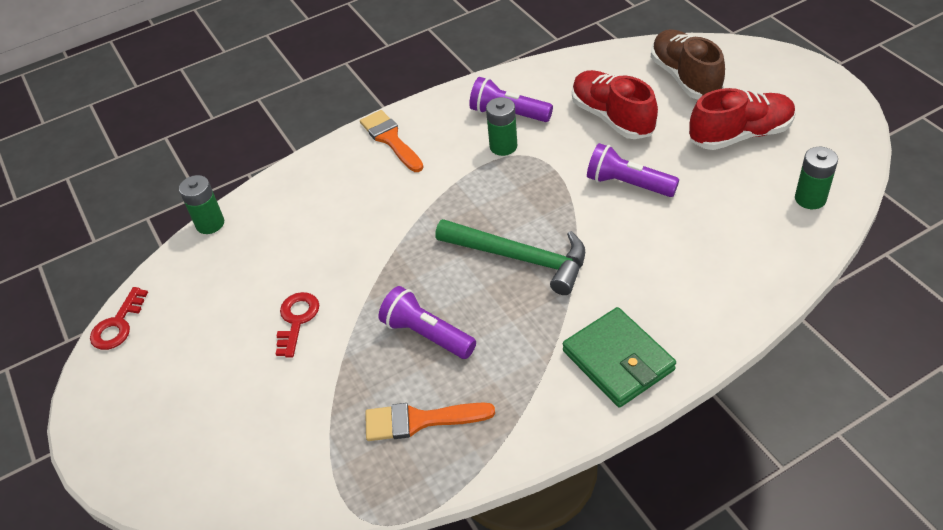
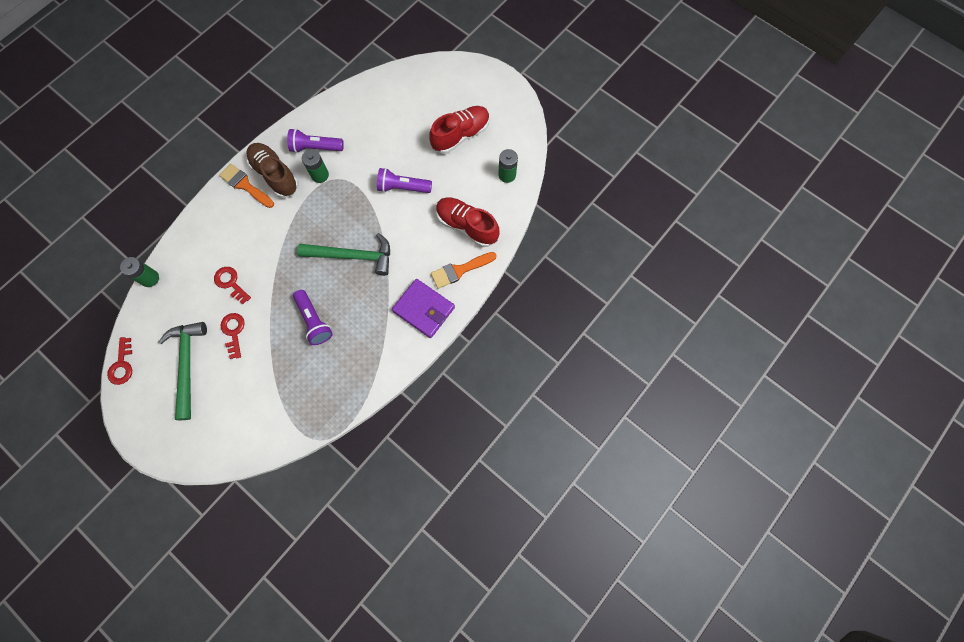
camera: 25 degrees left, 25 degrees up
orange brush [365,402,495,441] -> orange brush moved to [431,252,497,289]
purple flashlight [379,286,476,359] -> purple flashlight turned 135 degrees counterclockwise [293,290,333,345]
green wallet [563,307,676,407] -> purple wallet [392,279,455,338]
red shoe [572,70,658,139] -> red shoe moved to [436,197,500,247]
brown shoe [651,29,725,100] -> brown shoe moved to [246,143,298,198]
none -> green hammer [159,322,207,420]
none -> red key [214,267,251,304]

